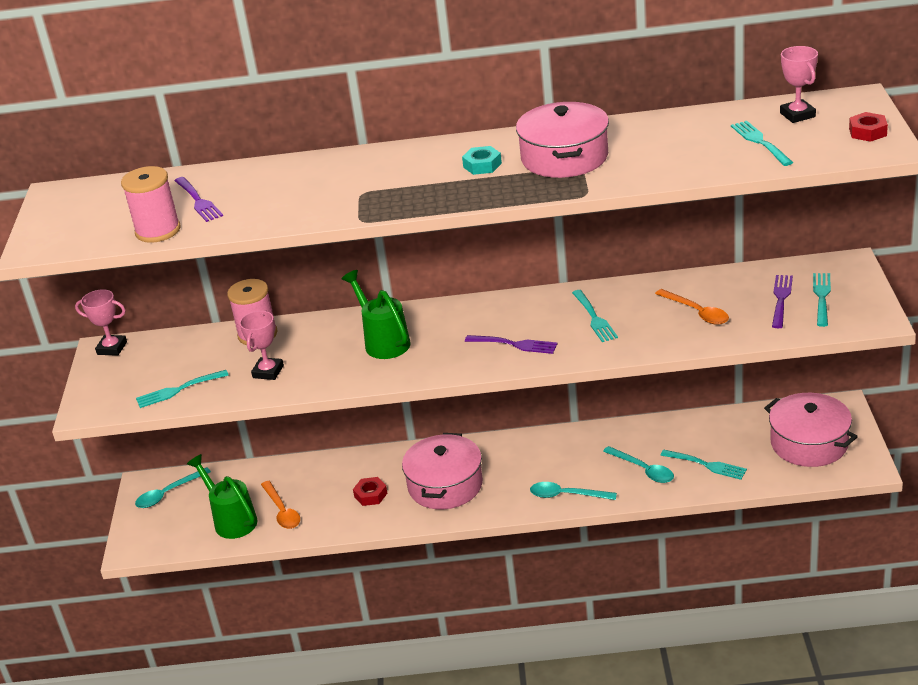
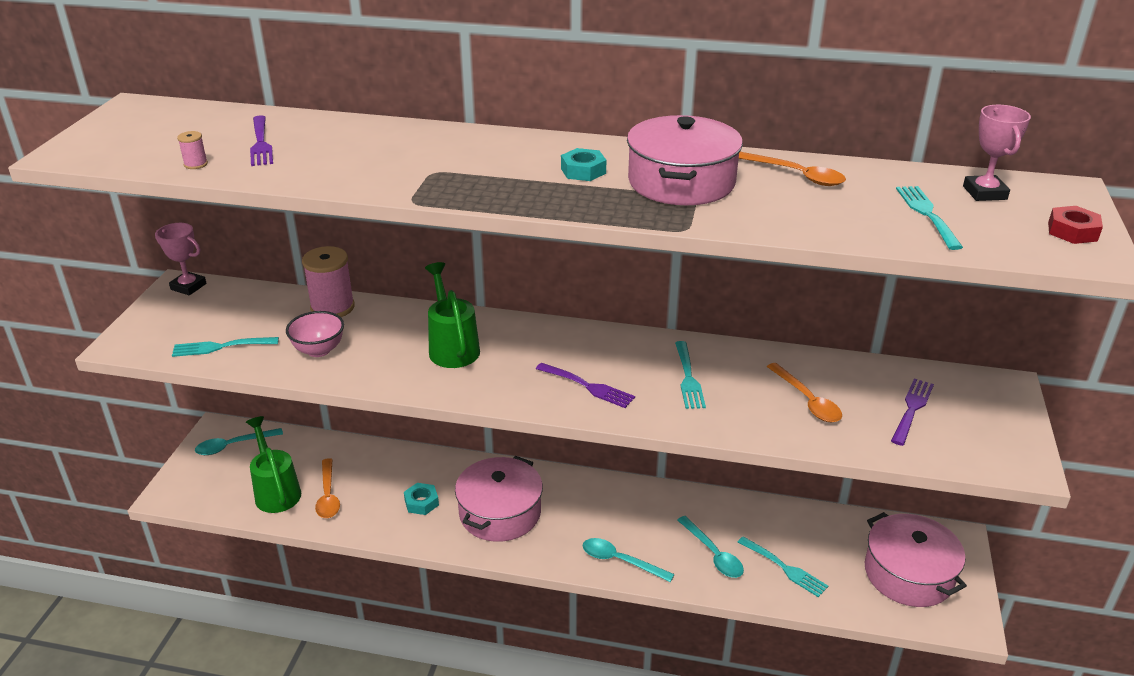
camera: 10 degrees right, 0 degrees up
pink spool [121,166,181,243] -> pink spool [177,131,208,169], size x0.44
pink trophy [239,311,284,380] -> pink bowl [286,311,344,357]
red nut [353,477,388,506] -> turquoise nut [404,483,439,515]
turquoise fork [813,273,831,327] -> none
none -> orange spoon [739,152,846,186]

